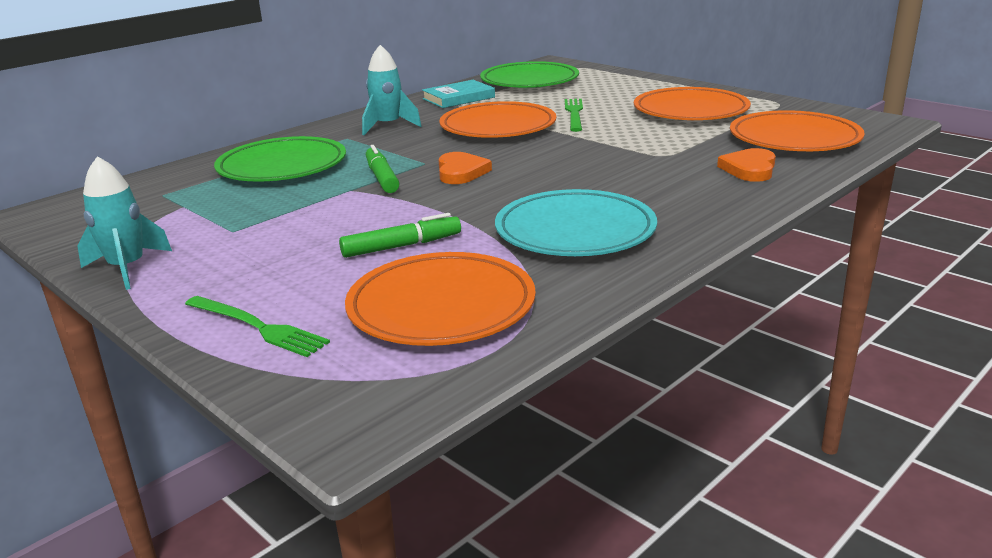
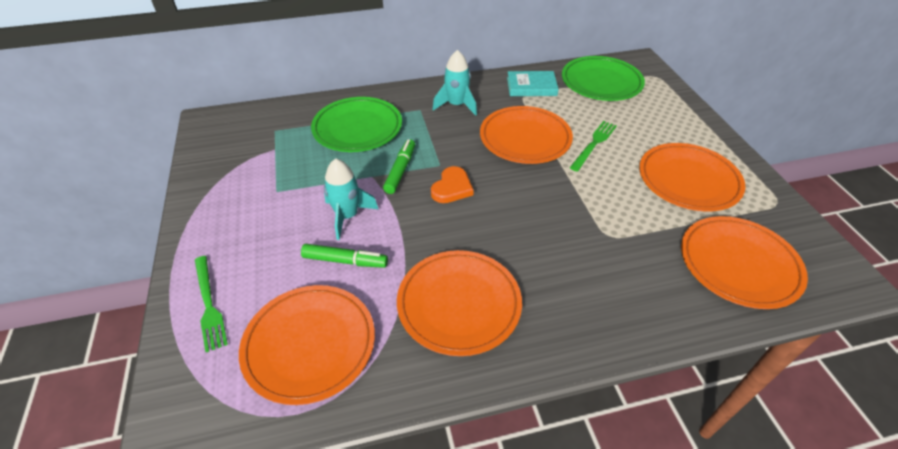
camera: 30 degrees right, 20 degrees up
turquoise rocket [77,156,172,290] -> turquoise rocket moved to [324,158,378,240]
turquoise plate [495,189,657,256] -> orange plate [397,250,522,356]
orange heart [717,148,776,182] -> none

